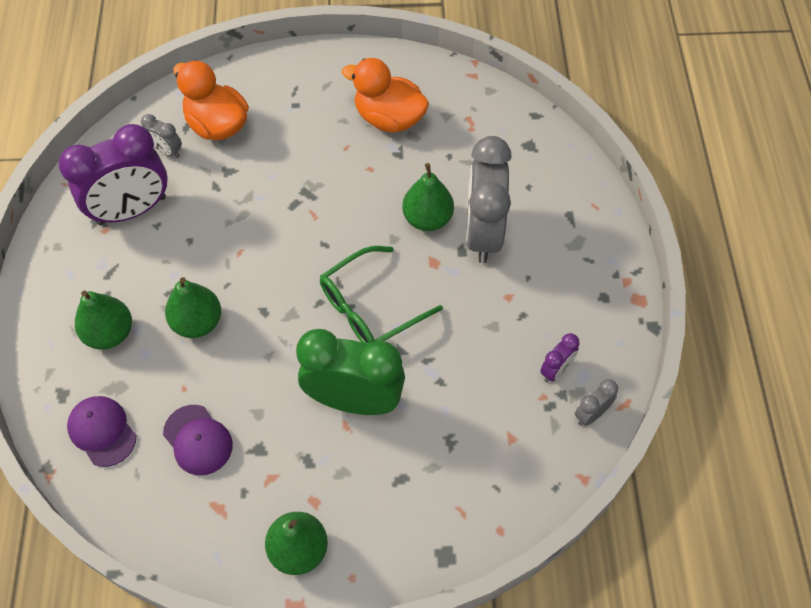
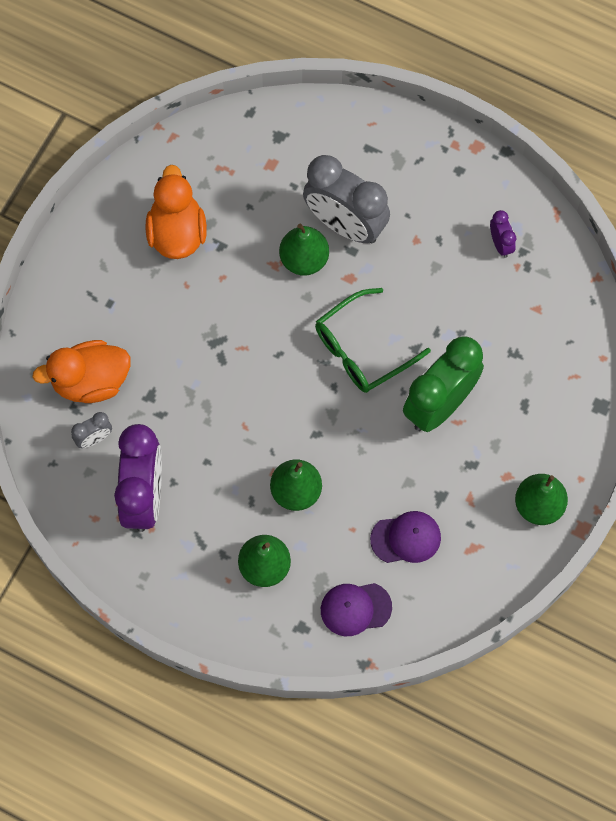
camera: 60 degrees left, 10 degrees up
green glasses [320,246,443,344] -> green glasses turned 60 degrees clockwise [315,288,431,393]
orange duck [342,58,429,132] -> orange duck turned 120 degrees clockwise [145,165,207,259]
grey clock [575,379,618,426] -> none

